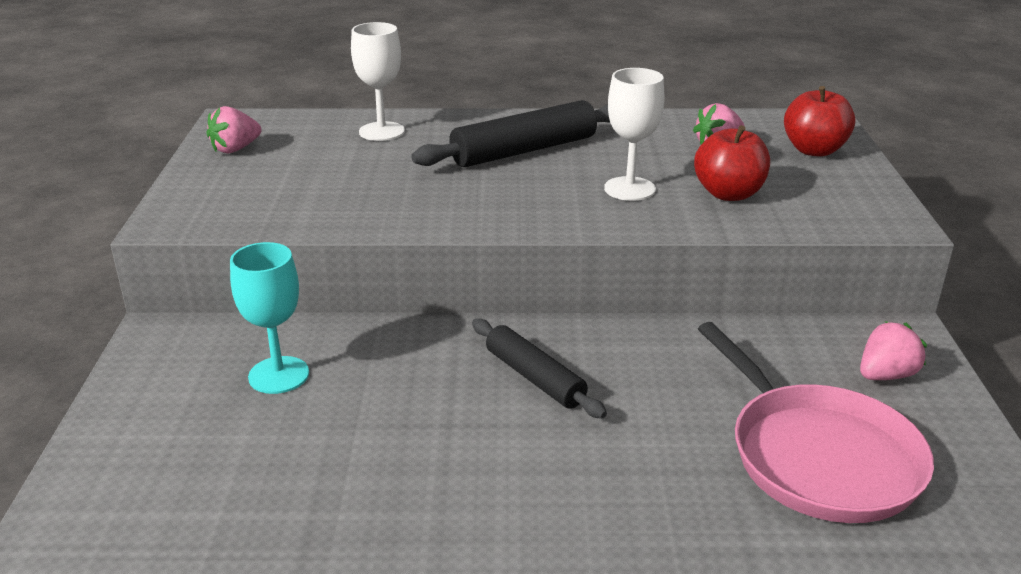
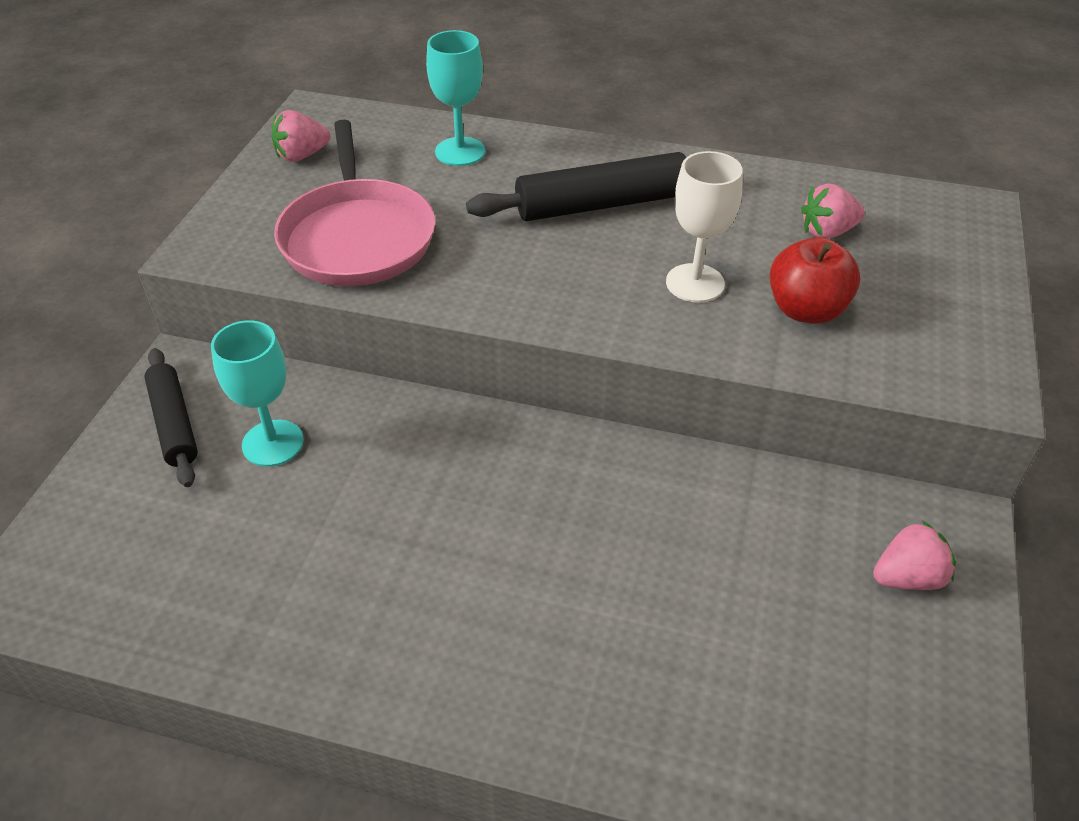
camera: 15 degrees right, 15 degrees up
white goblet [351,22,405,141] -> turquoise goblet [426,30,485,166]
black rolling pin [472,319,607,419] -> black rolling pin moved to [144,348,198,487]
pink pan [698,322,934,523] -> pink pan moved to [274,120,435,286]
red apple [784,86,855,157] -> none

